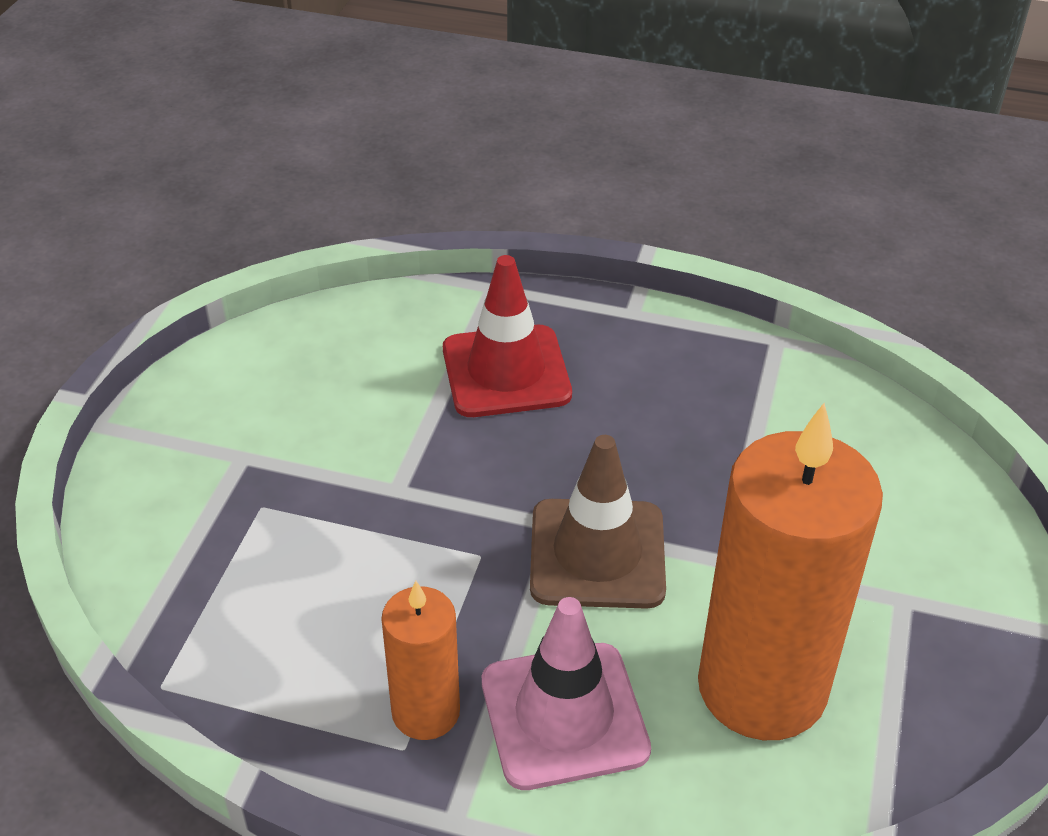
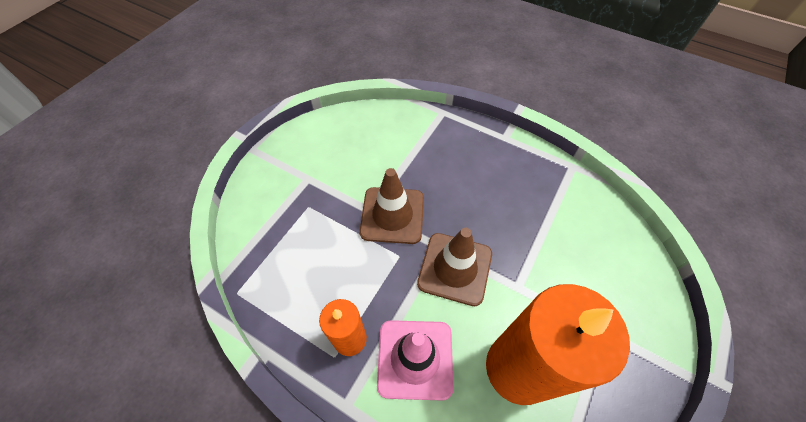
camera: 15 degrees right, 15 degrees up
red traffic cone [443,255,572,417] -> none
none -> brown traffic cone [360,168,424,244]

